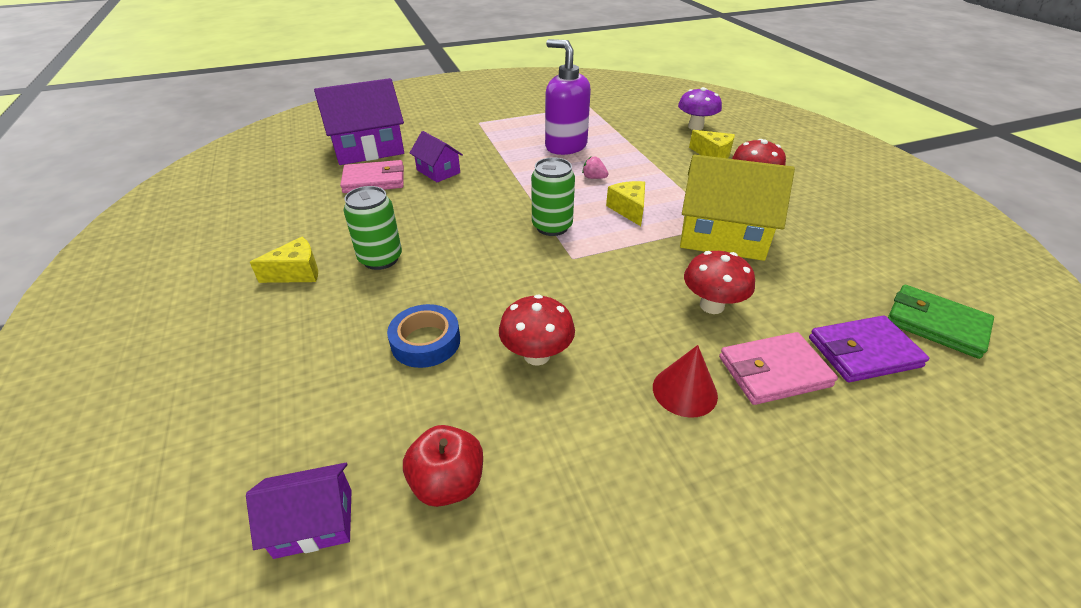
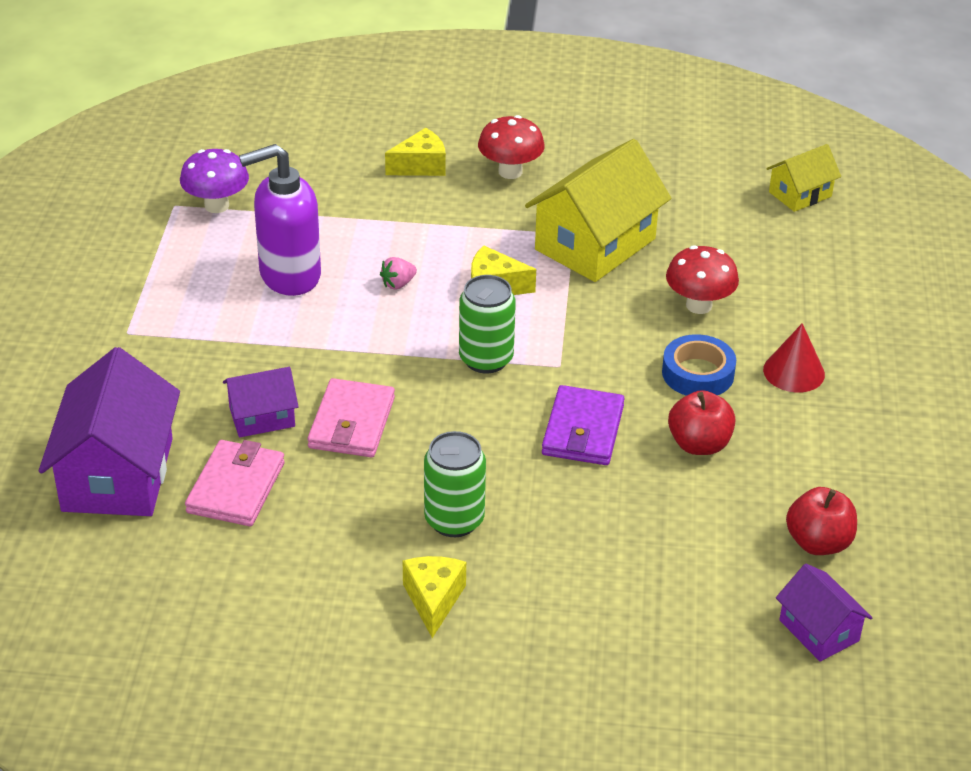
camera: 65 degrees left, 0 degrees up
purple house [246,463,352,559] -> purple house turned 45 degrees counterclockwise [776,564,873,661]
blue tape [387,304,460,368] -> blue tape moved to [662,334,736,396]
red mushroom [499,294,575,366] -> red apple [668,390,735,455]
purple mushroom [678,87,722,130] -> purple mushroom moved to [180,149,249,213]
pink wallet [719,332,838,405] -> pink wallet moved to [307,378,395,457]
purple wallet [809,315,929,382] -> purple wallet moved to [542,385,625,465]
green wallet [888,285,994,359] -> yellow house [766,144,841,212]

